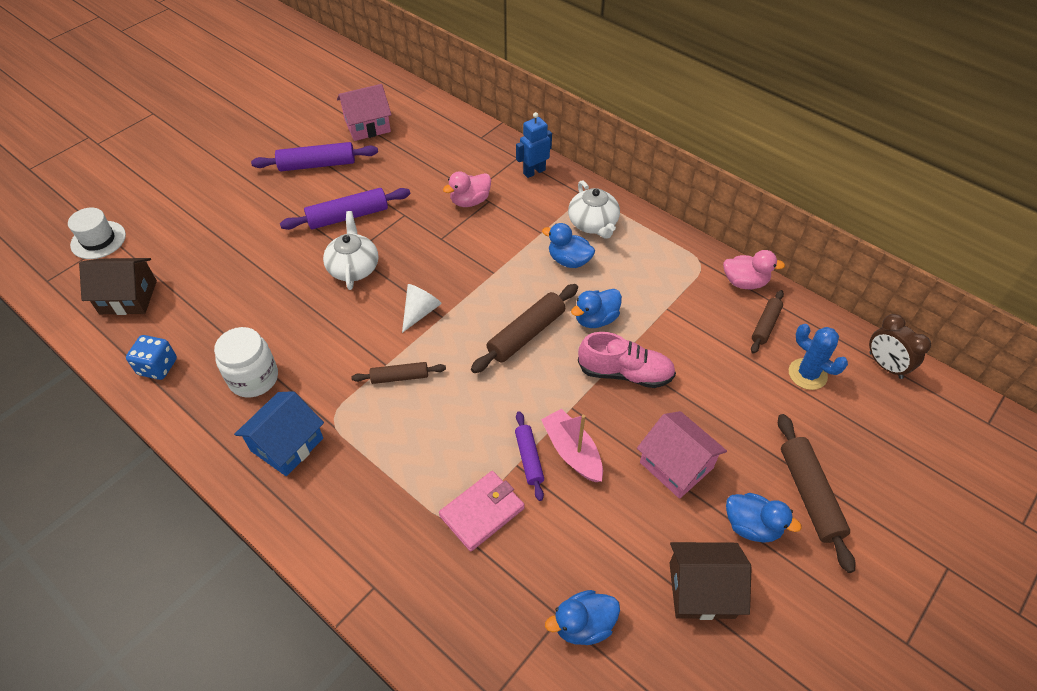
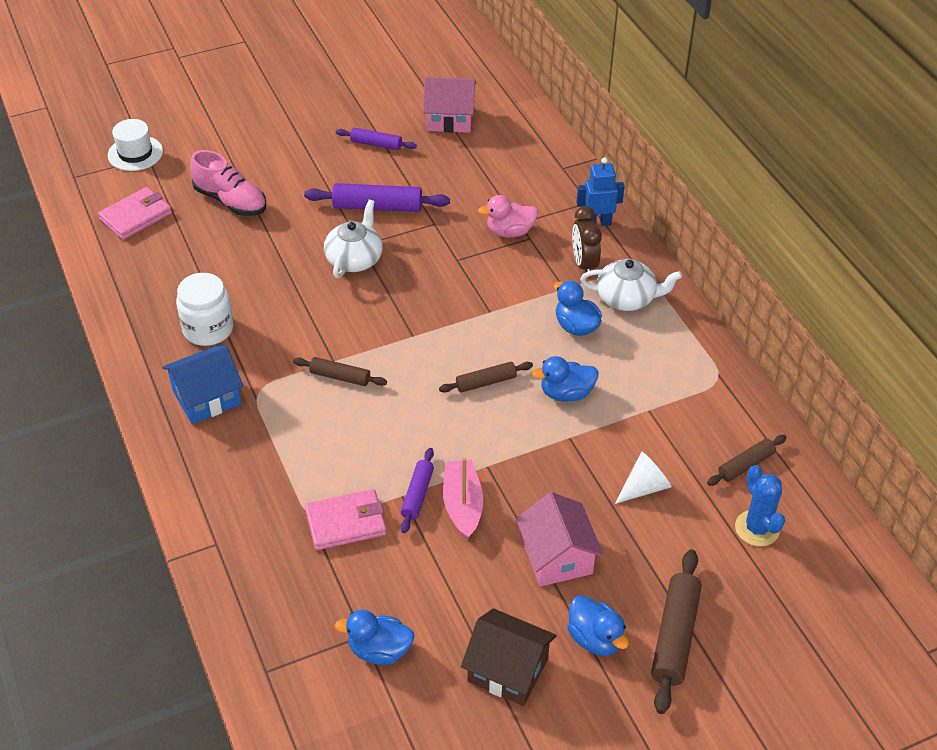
camera: 25 degrees right, 5 degrees down
brown house [79,258,157,315] -> pink wallet [98,187,172,240]
blue dice [126,335,177,380] -> none
purple rolling pin [251,142,378,171] -> purple rolling pin [336,128,417,150], size x0.61
white cone [402,284,442,333] -> white cone moved to [615,451,672,504]
brown rolling pin [471,284,578,373] -> brown rolling pin [439,362,533,393], size x0.61
white teapot [568,180,620,239] -> white teapot turned 90 degrees counterclockwise [580,259,682,311]
pink shoe [578,332,676,388] -> pink shoe moved to [190,150,266,216]
pink duck [723,250,785,289] -> none
brown clock [869,314,931,379] -> brown clock moved to [572,206,602,277]

